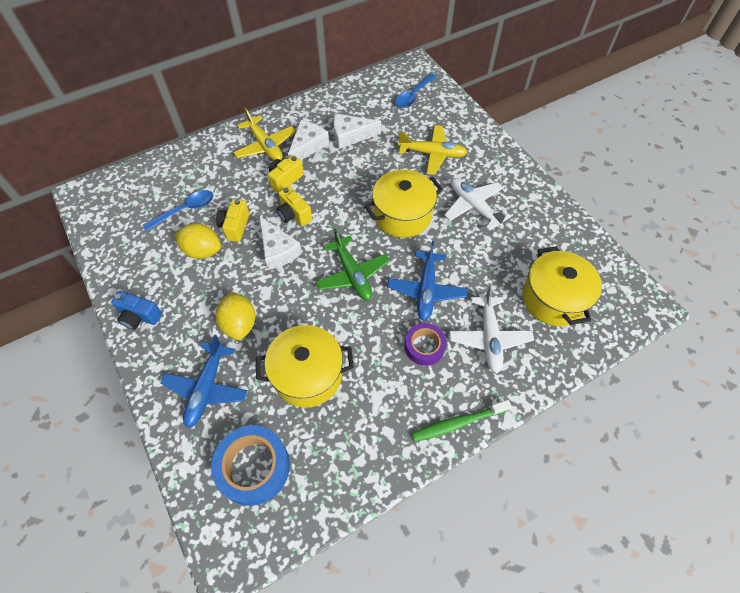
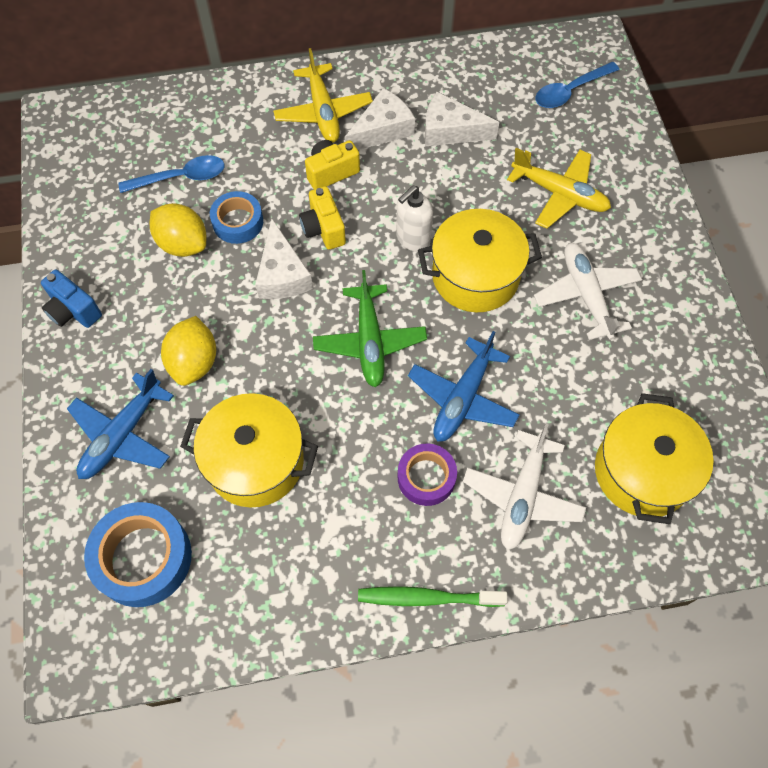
camera: 20 degrees right, 5 degrees up
yellow camera [216,199,249,242] -> blue tape [210,191,263,244]
none -> white soap dispenser [396,186,433,252]

